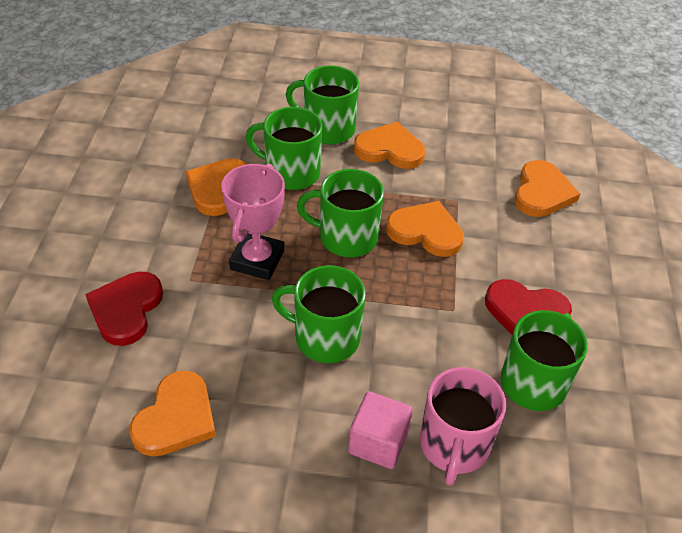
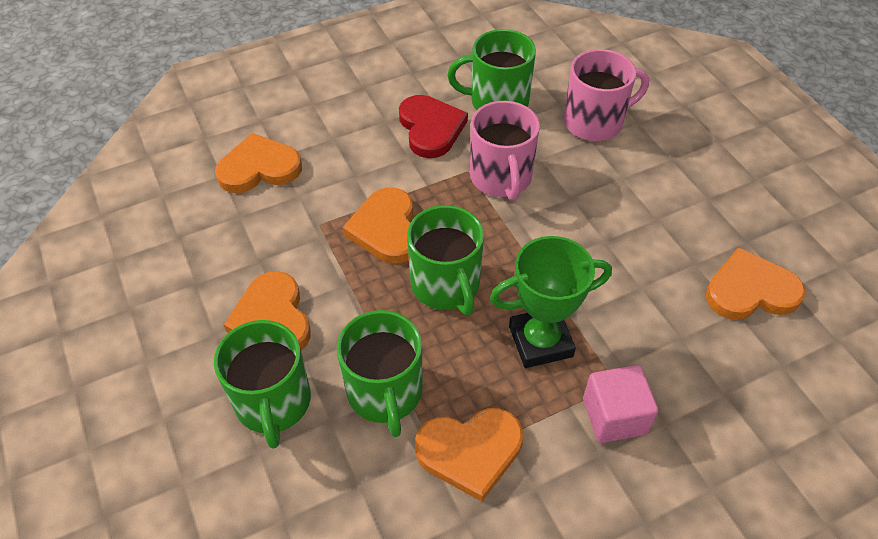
camera: 120 degrees left, 5 degrees up
red heart [85,272,163,346] -> none
pink trophy [221,163,285,280] -> green trophy [490,236,612,368]
green mug [272,265,366,363] -> none
pink cube [348,391,413,469] -> pink cube moved to [583,365,658,443]
none -> pink mug [470,101,540,200]

